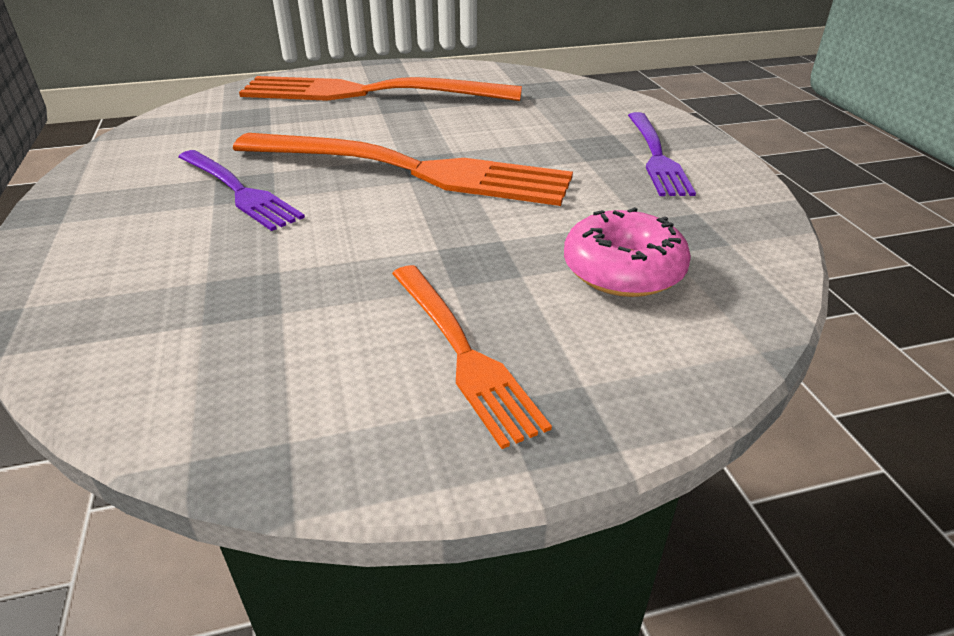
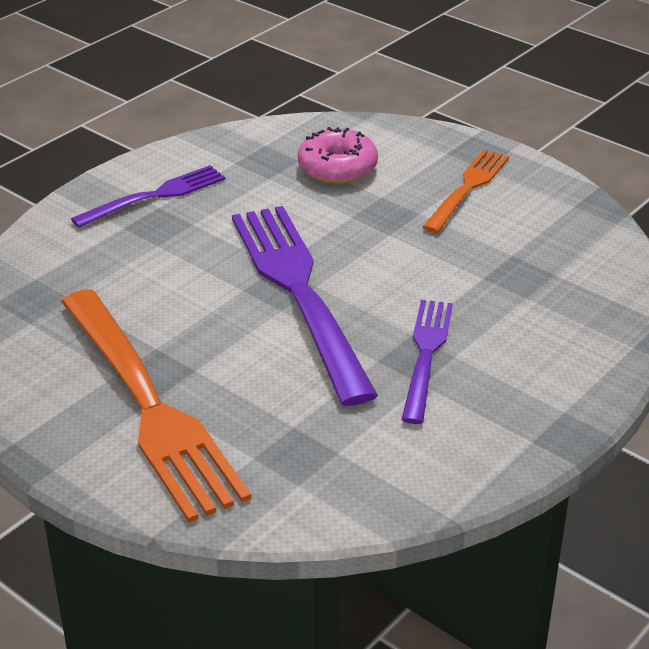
camera: 125 degrees left, 0 degrees up
orange fork [233,133,573,206] -> purple fork [232,206,378,406]

